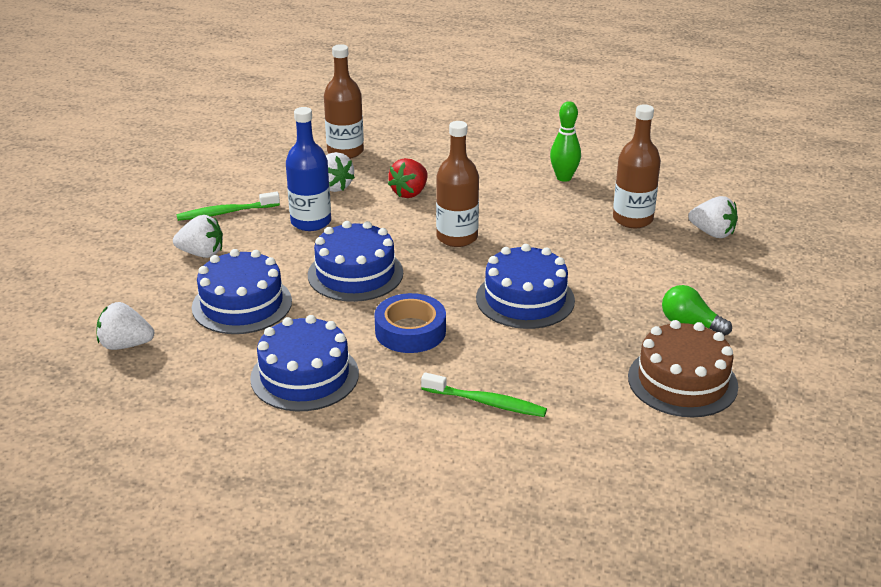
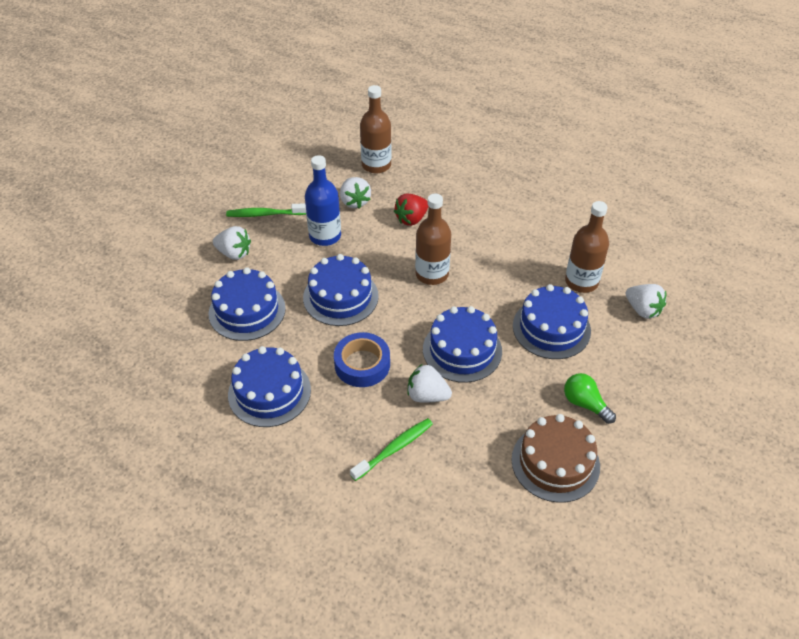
camera: 15 degrees right, 15 degrees up
white strawberry [96,302,155,350] -> white strawberry moved to [407,364,452,403]
green toothbrush [421,373,547,417] -> green toothbrush turned 75 degrees counterclockwise [350,418,433,481]
green bowling pin [550,101,581,182] -> none
none -> blue cake [513,284,591,359]

